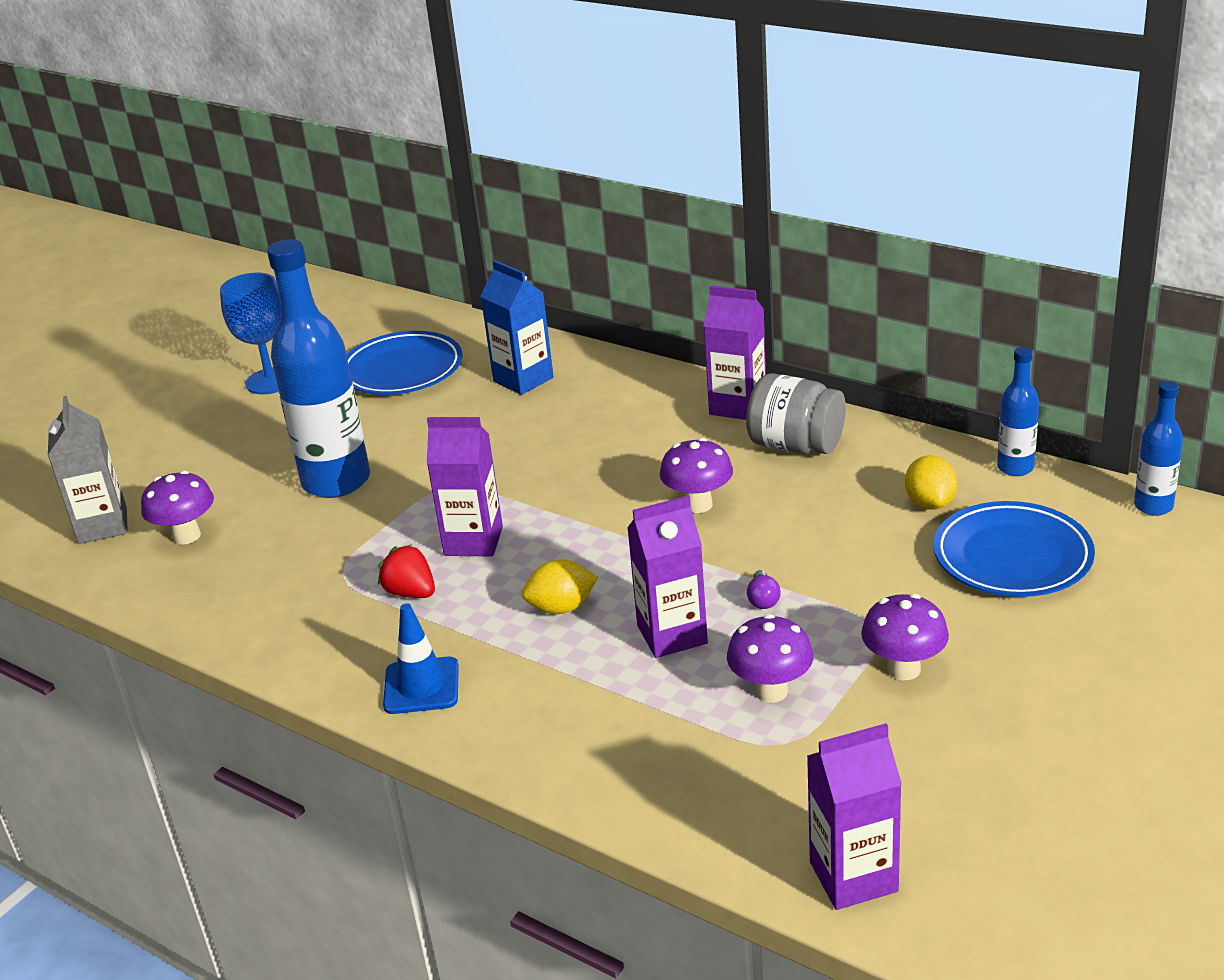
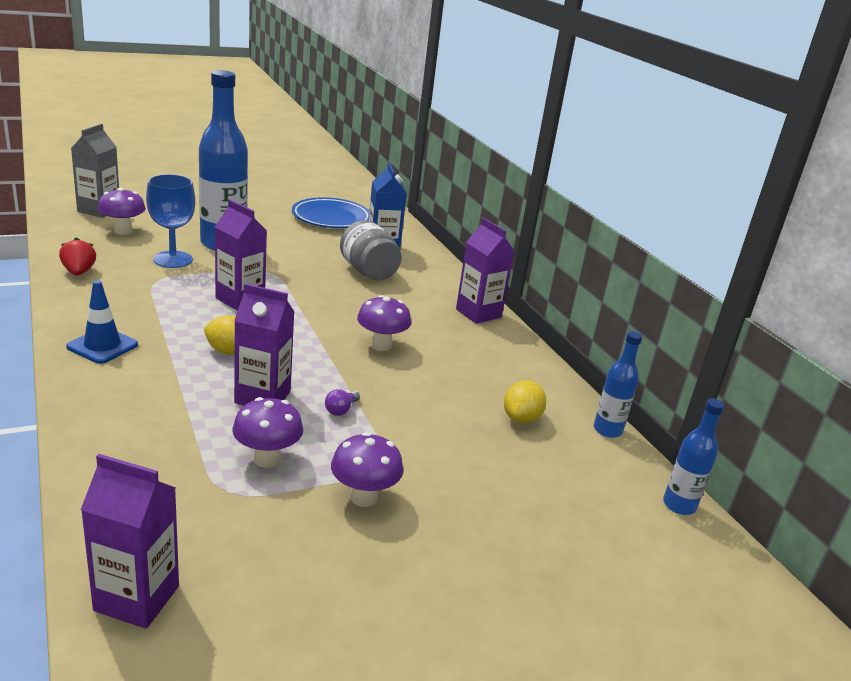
camera: 25 degrees right, 5 degrees down
blue goblet [220,272,281,394] -> blue goblet moved to [146,174,195,268]
red strawberry [378,544,435,598] -> red strawberry moved to [59,237,96,276]
grey jar [746,373,846,454] -> grey jar moved to [340,220,402,281]
blue plate [933,501,1095,597] -> none

